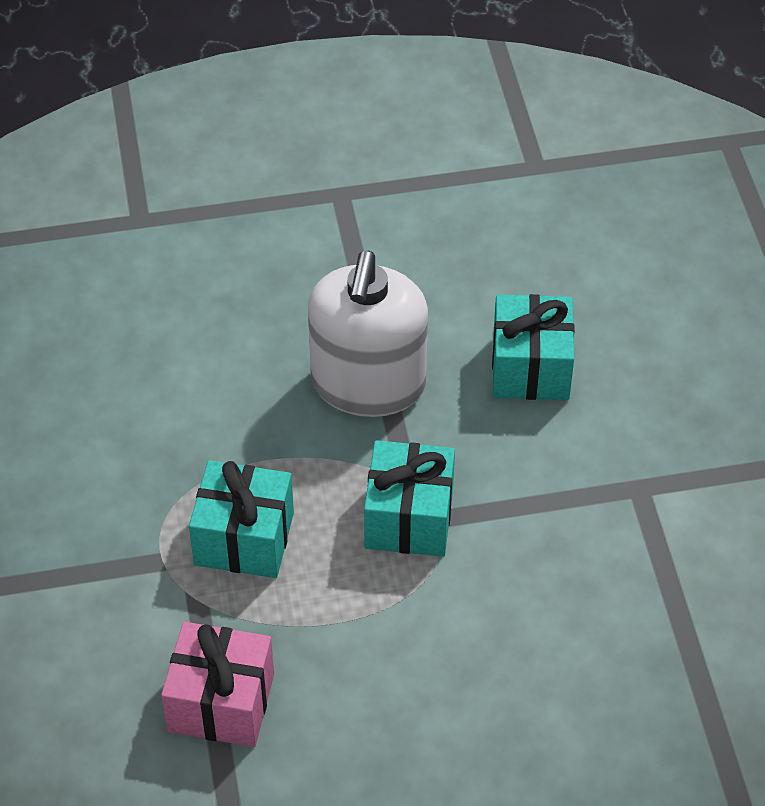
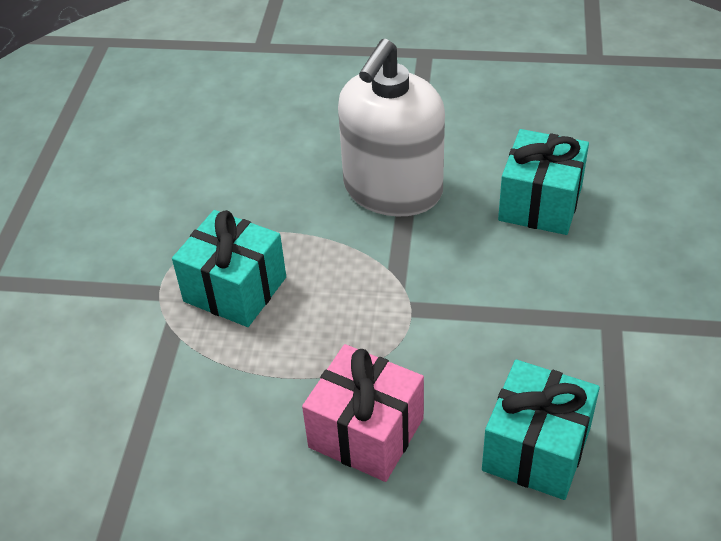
camera: 20 degrees right, 5 degrees down
pink gift [161,622,274,747] -> pink gift moved to [302,344,424,482]
turquoise gift [364,440,455,557] -> turquoise gift moved to [482,360,600,500]

